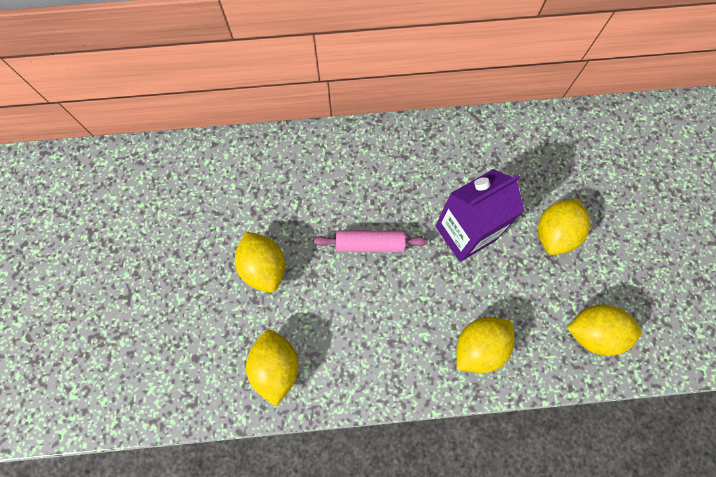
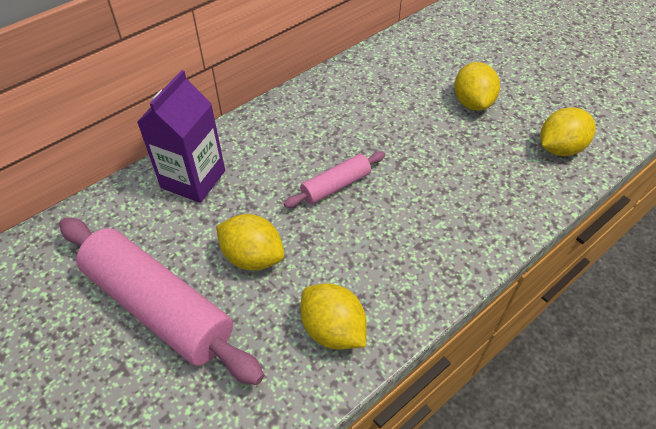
camera: 35 degrees left, 20 degrees down
purple carton [436,169,524,262] -> purple carton moved to [137,70,225,203]
yellow lemon [457,317,514,373] -> none
none -> pink rolling pin [59,218,264,385]

